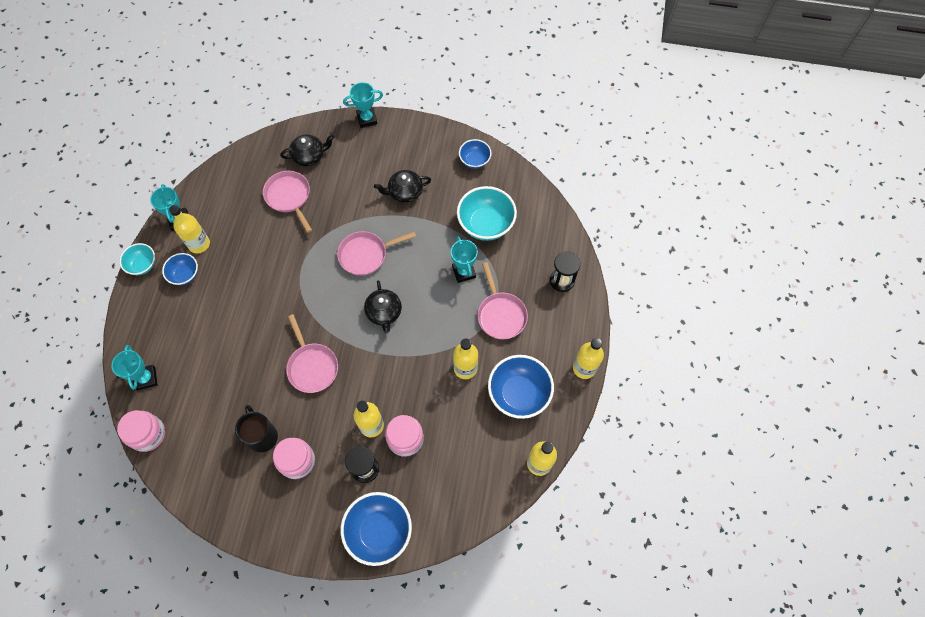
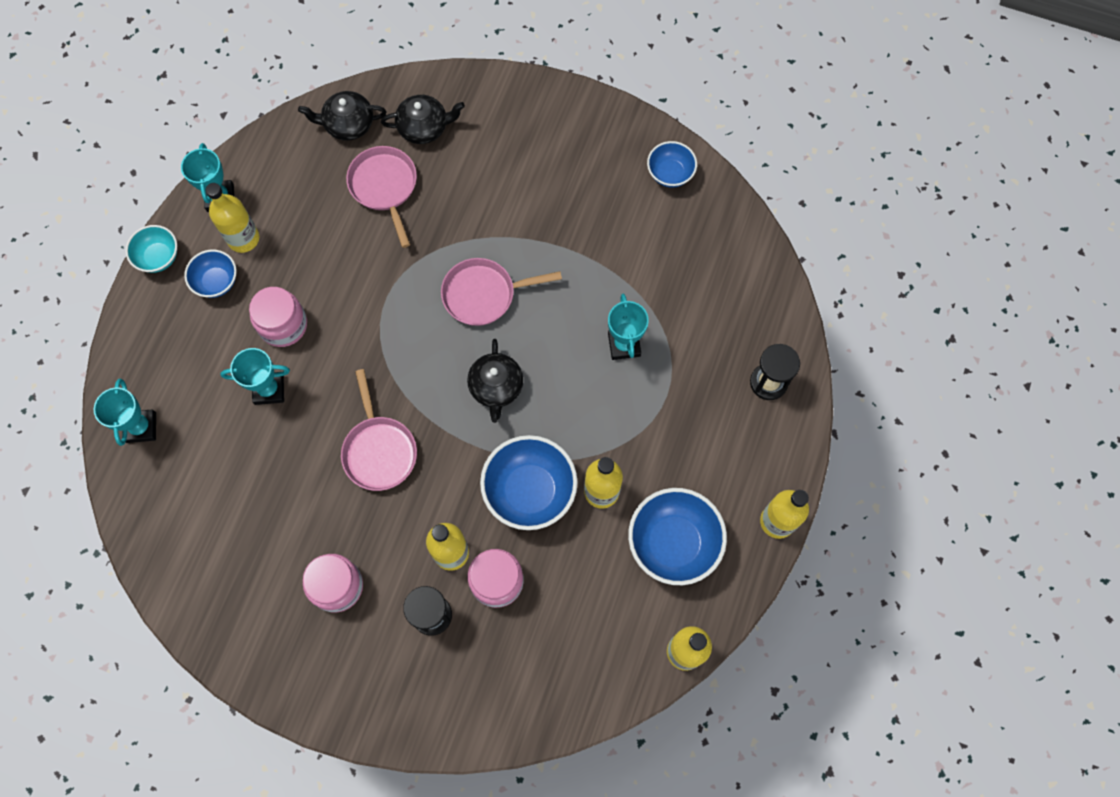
camera: 10 degrees right, 5 degrees up
pink jar [117,410,165,452] -> pink jar moved to [249,287,307,347]
black mug [235,405,278,452] -> none
blue bowl [341,492,412,566] -> blue bowl moved to [480,435,578,530]
turquoise trophy [343,82,383,128] -> turquoise trophy moved to [220,348,290,405]
black teapot [374,170,431,203] -> black teapot moved to [298,91,386,141]
turquoise bowl [457,186,517,241] -> none
pink pan [477,262,528,339] -> none

